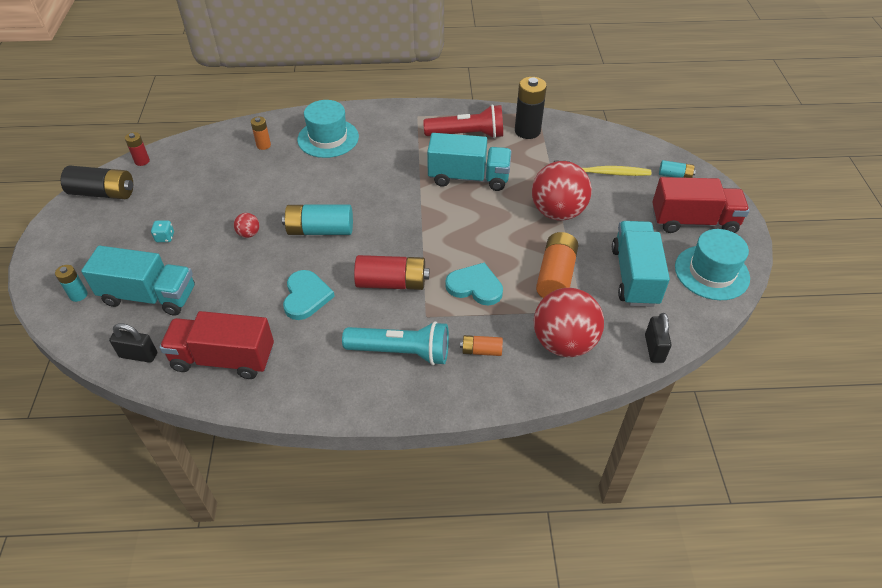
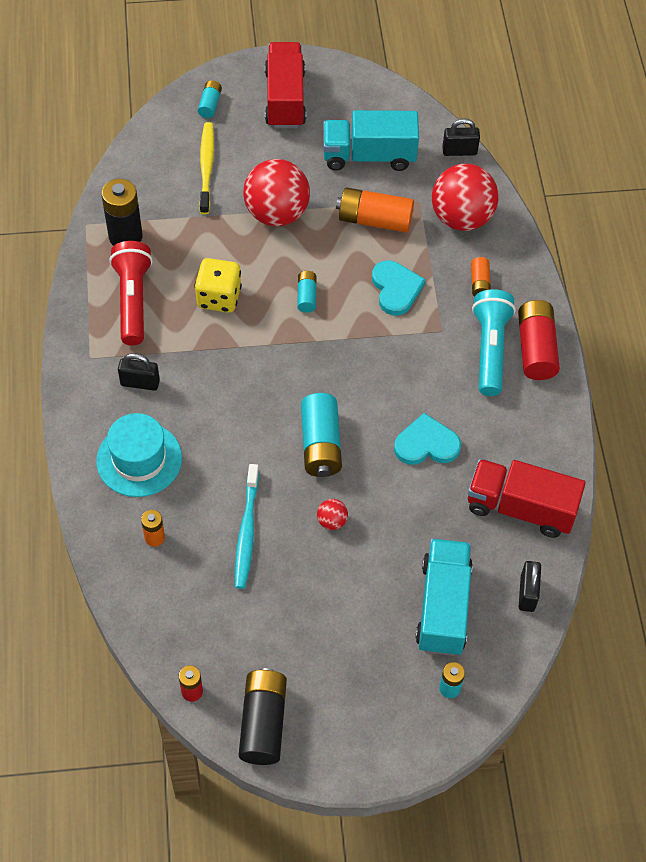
camera: 95 degrees left, 10 degrees up
turquoise dice [151,220,174,242] -> none
red truck [160,311,274,379] -> red truck turned 105 degrees clockwise [468,459,586,538]
red battery [354,255,429,290] -> red battery moved to [518,300,560,380]
turquoise truck [427,133,512,191] -> yellow dice [194,258,242,313]
turquoise heart [445,262,503,305] -> turquoise heart turned 150 degrees clockwise [372,260,426,316]
turquoise hat [675,229,750,300] -> none
none -> black padlock [118,353,160,391]
none -> turquoise toothbrush [235,464,259,589]
none -> turquoise battery [297,271,316,313]

